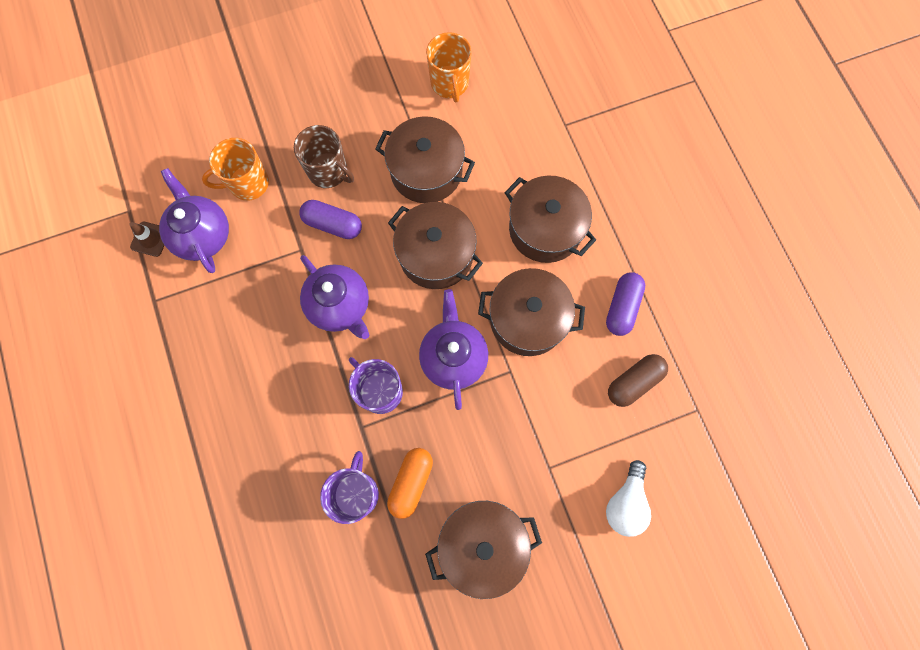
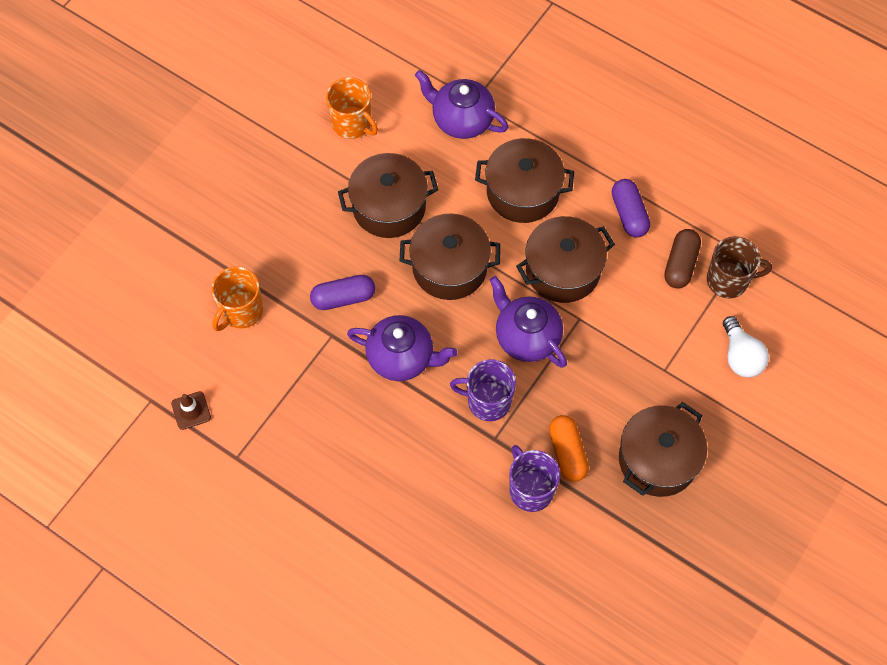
camera: 35 degrees left, 10 degrees down
purple teapot [159,168,229,273] -> purple teapot moved to [415,70,508,139]
brown mug [294,125,354,188] -> brown mug moved to [707,236,772,298]

